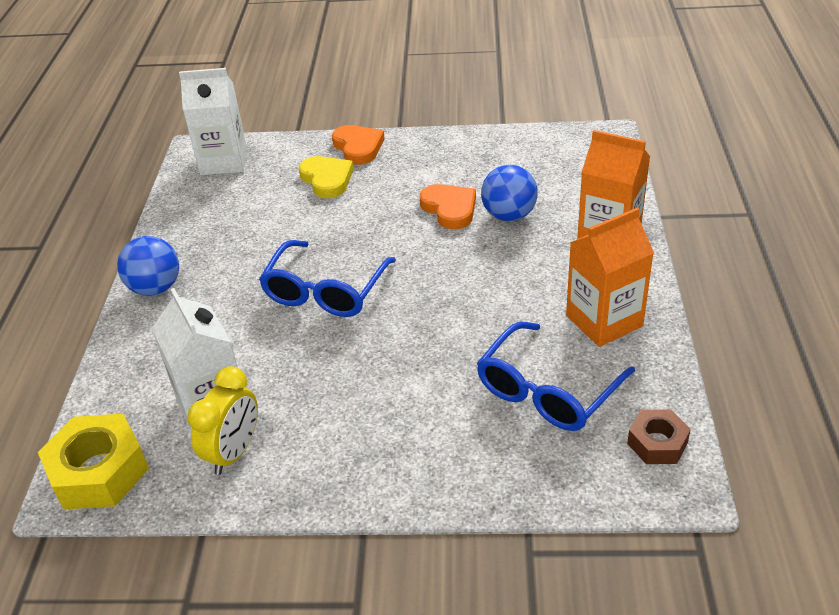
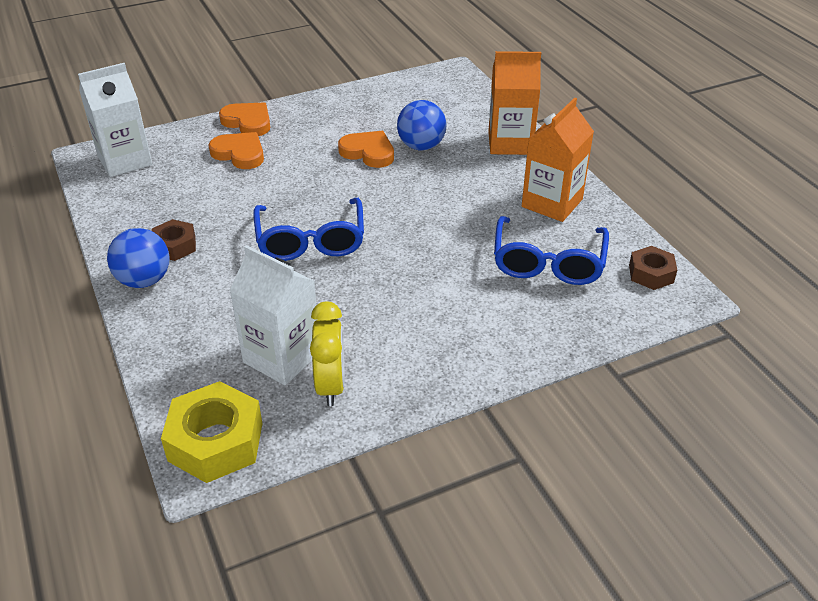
camera: 30 degrees left, 0 degrees up
yellow heart [299,156,354,198] -> orange heart [208,132,264,169]
none -> brown nut [152,219,196,261]

